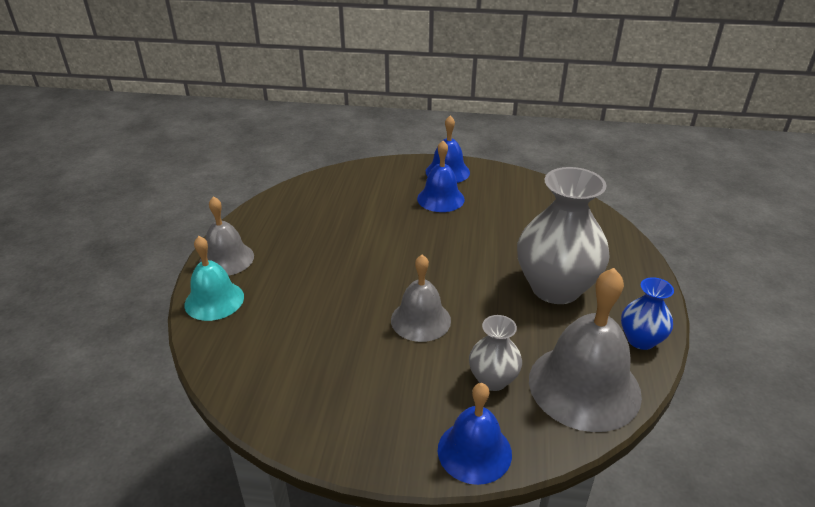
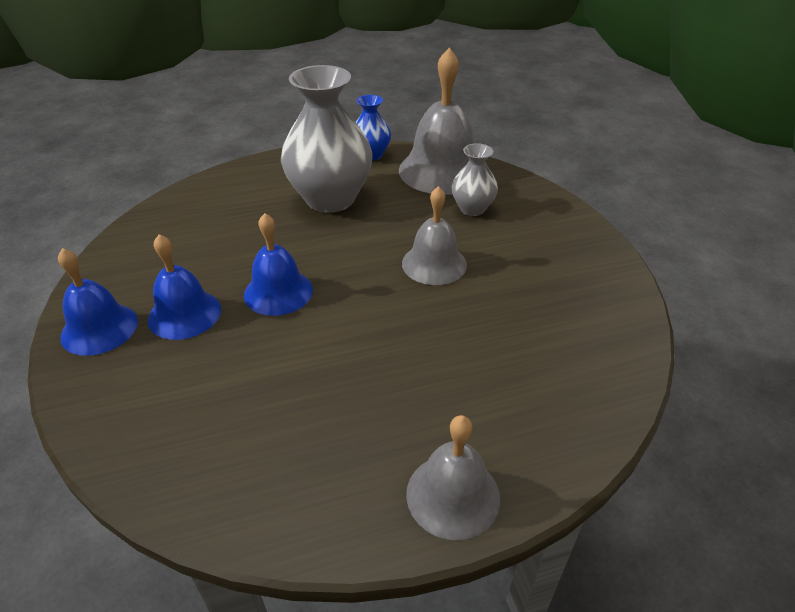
camera: 115 degrees left, 5 degrees up
turquoise bell [184,236,244,321] -> none
blue bell [438,383,512,485] -> blue bell moved to [244,213,313,316]

